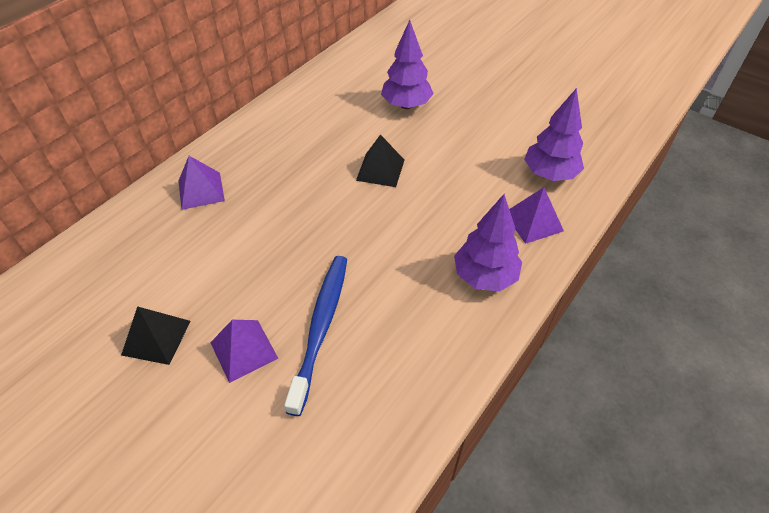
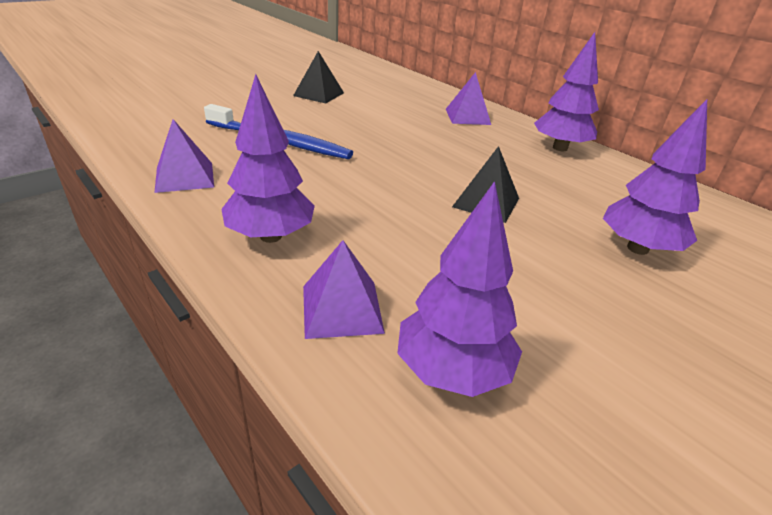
camera: 100 degrees right, 15 degrees down
purple pyramid [210,320,279,383] -> purple pyramid moved to [154,119,214,193]
none -> purple tree [534,32,599,151]

